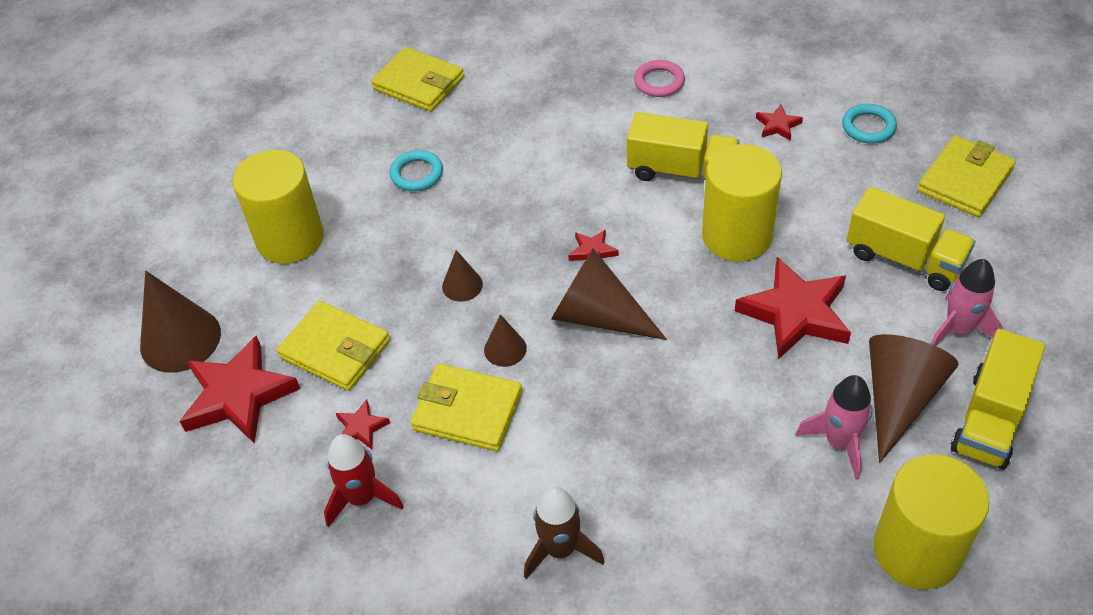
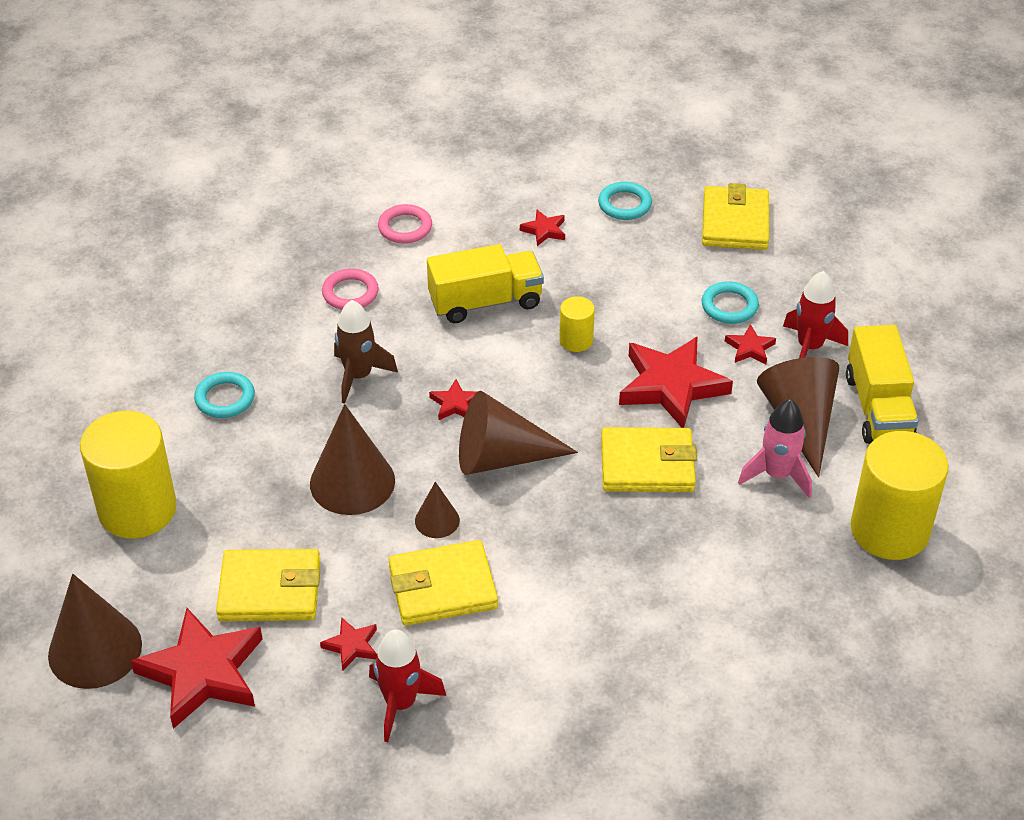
camera: 35 degrees left, 5 degrees down
yellow wallet [371,47,464,112] -> yellow wallet moved to [601,427,697,492]
brown cone [442,250,483,301] -> brown cone [310,404,395,515], size x1.94
brown rocket [524,487,605,579] -> brown rocket moved to [334,300,398,404]
yellow cylinder [702,144,782,262] -> yellow cylinder [559,296,595,352], size x0.47
yellow truck [847,187,975,291] -> turquoise ring [701,281,759,324]
pink rocket [931,259,1003,346] -> red rocket [783,271,848,358]
none -> pink ring [322,268,379,310]
none -> red star [725,324,776,364]

